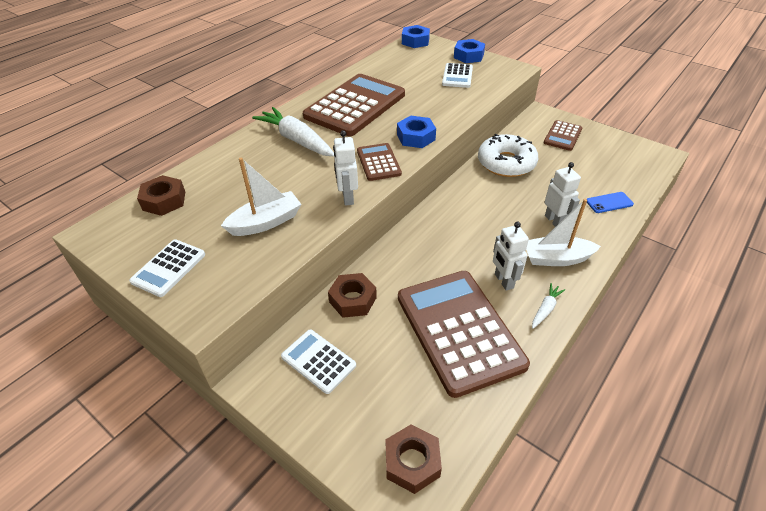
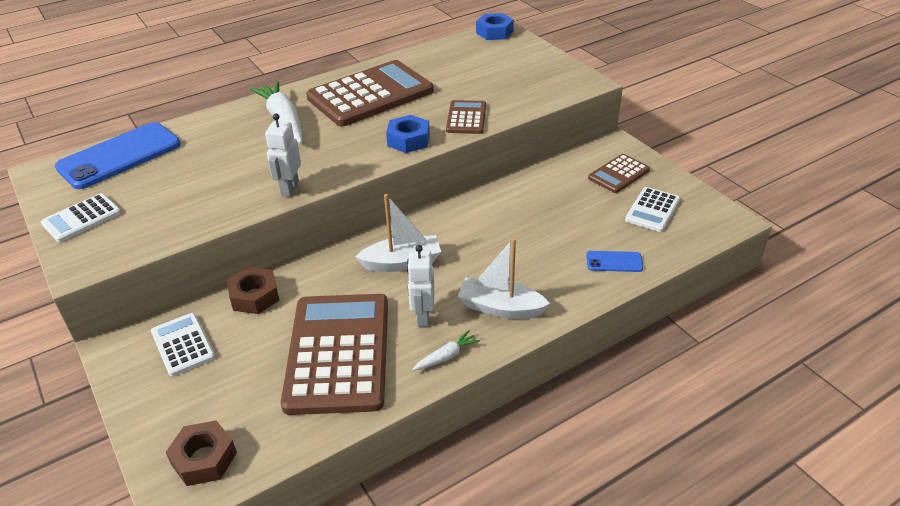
camera: 20 degrees right, 5 degrees down
brown nut [137,175,185,216] -> blue phone [55,122,181,189]
white boat [221,158,301,236] -> white boat moved to [355,194,441,272]
brown calculator [357,143,402,181] -> brown calculator moved to [446,100,486,134]
white calculator [442,63,473,88] -> white calculator moved to [625,187,680,232]
blue nut [454,39,485,63] -> none
white donut [478,133,538,177] -> none
white robot [545,162,581,227] -> none

